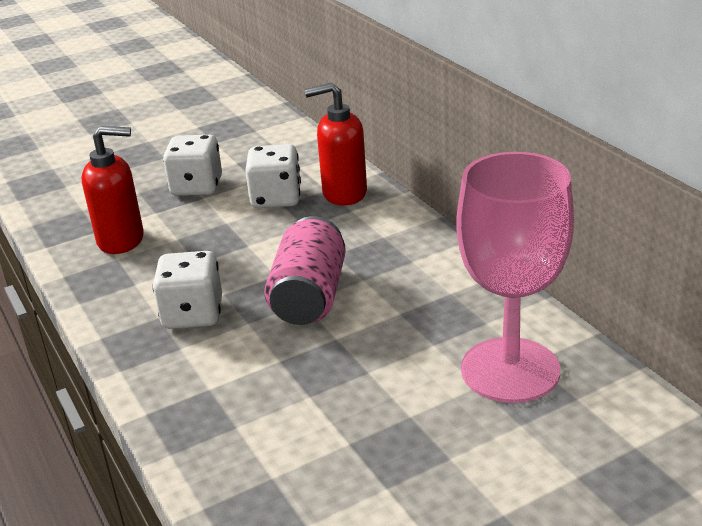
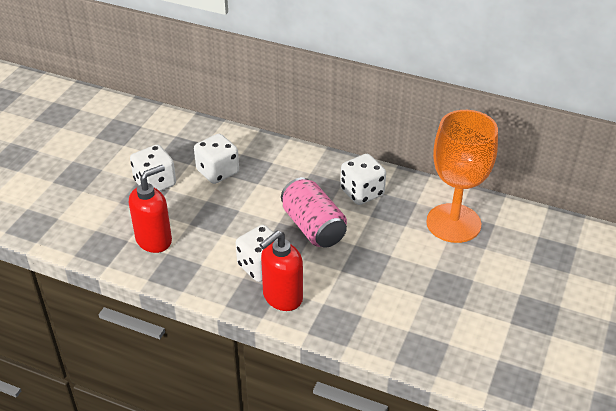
camera: 40 degrees left, 10 degrees up
red soap dispenser [304,83,367,206] -> red soap dispenser moved to [259,231,303,311]
pink goblet [456,152,574,403] -> orange goblet [426,110,498,243]
none -> white dice [340,154,386,205]

